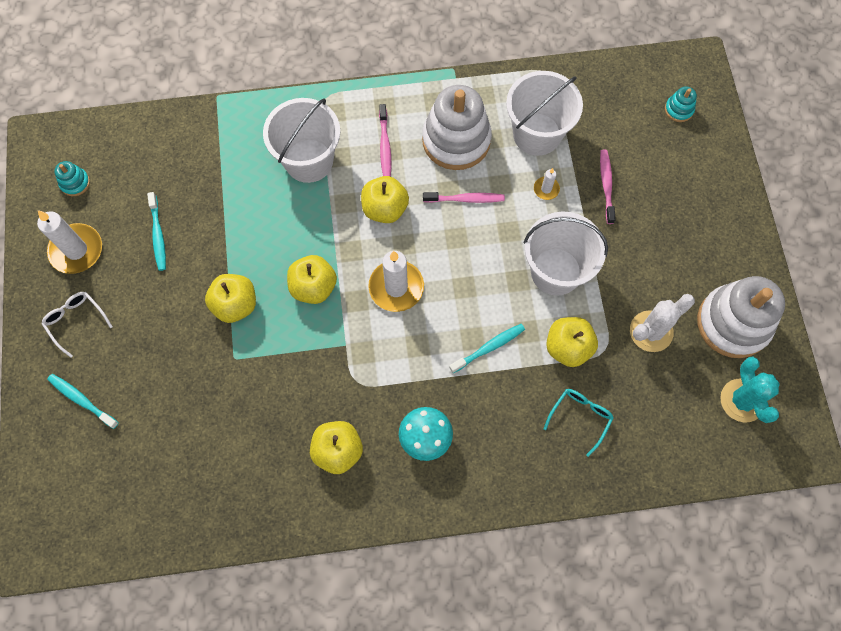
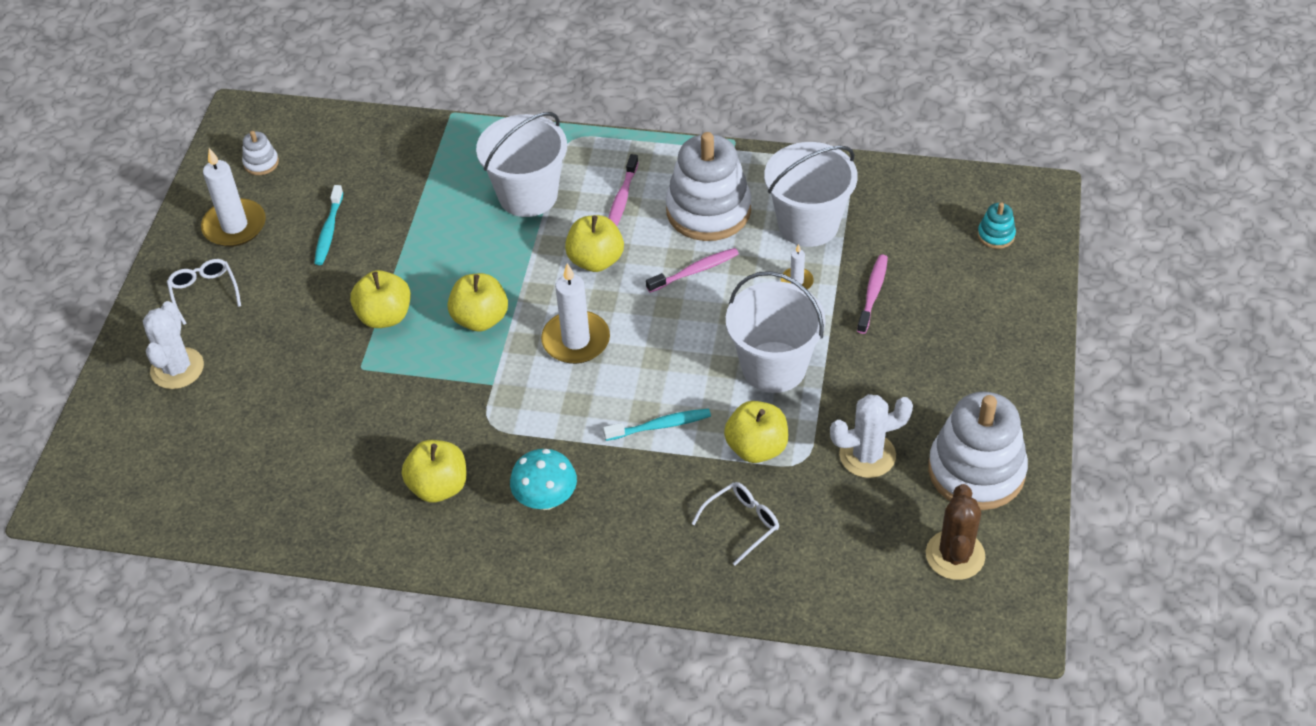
camera: 20 degrees right, 20 degrees down
turquoise toothbrush [47,374,119,429] -> white cactus [143,301,204,389]
turquoise stacking toy [54,161,90,196] -> white stacking toy [242,131,279,175]
pink toothbrush [423,192,505,203] -> pink toothbrush turned 45 degrees counterclockwise [646,248,739,293]
turquoise glasses [544,389,614,457] -> white glasses [692,482,779,566]
turquoise cactus [720,357,780,423] -> brown cactus [926,484,985,580]

